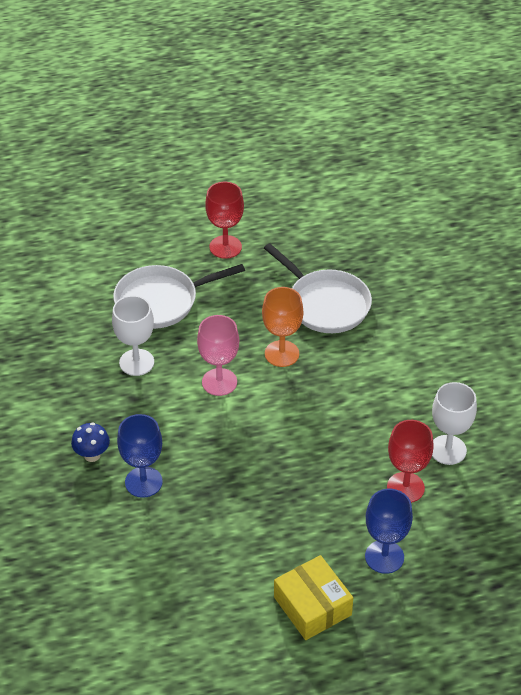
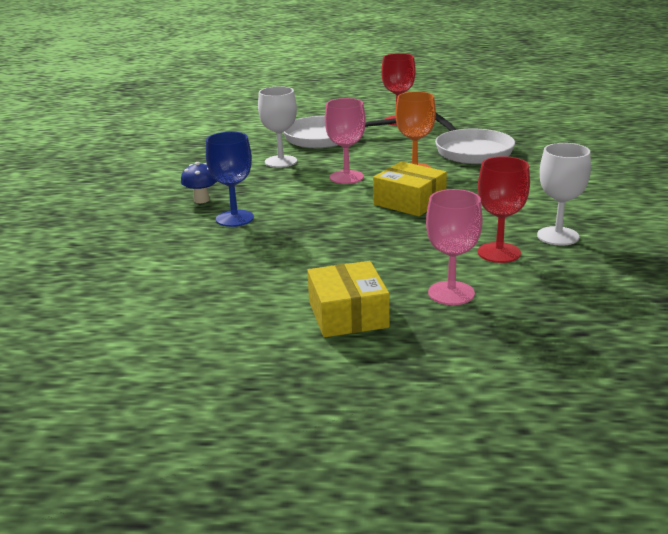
camera: 20 degrees right, 20 degrees down
blue goblet [365,489,413,574] -> pink goblet [426,189,483,305]
none -> yellow box [373,161,447,216]

